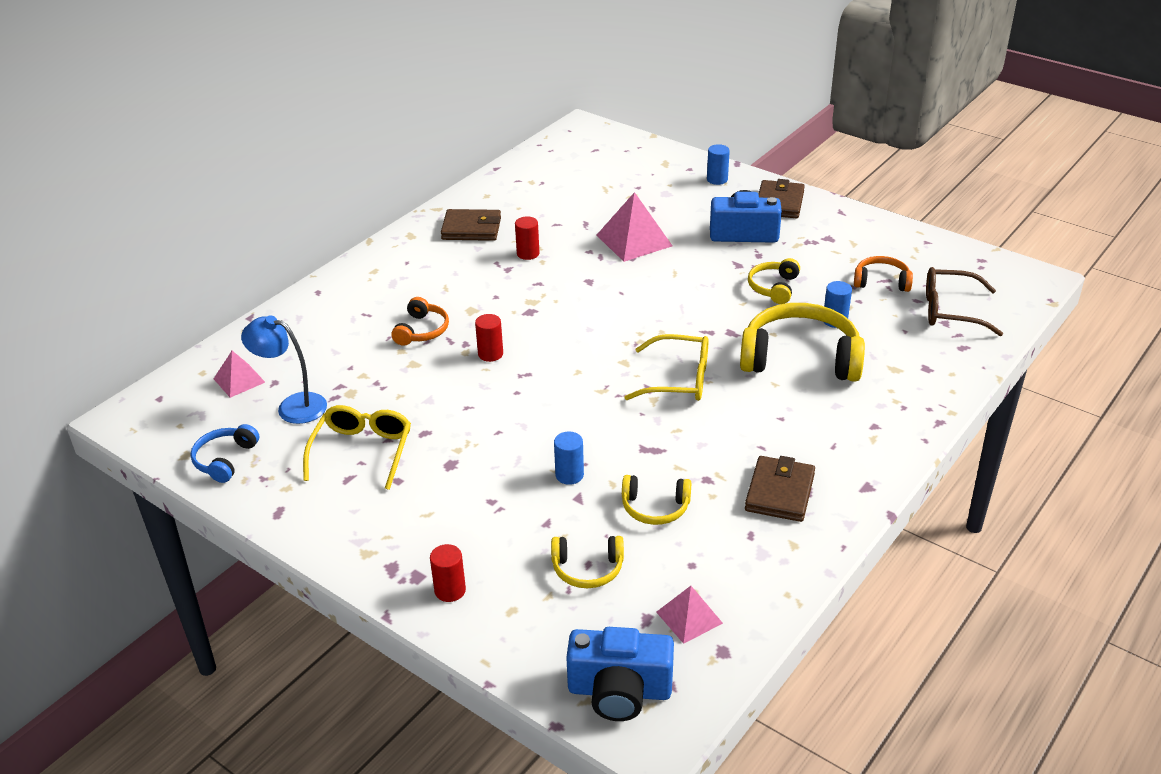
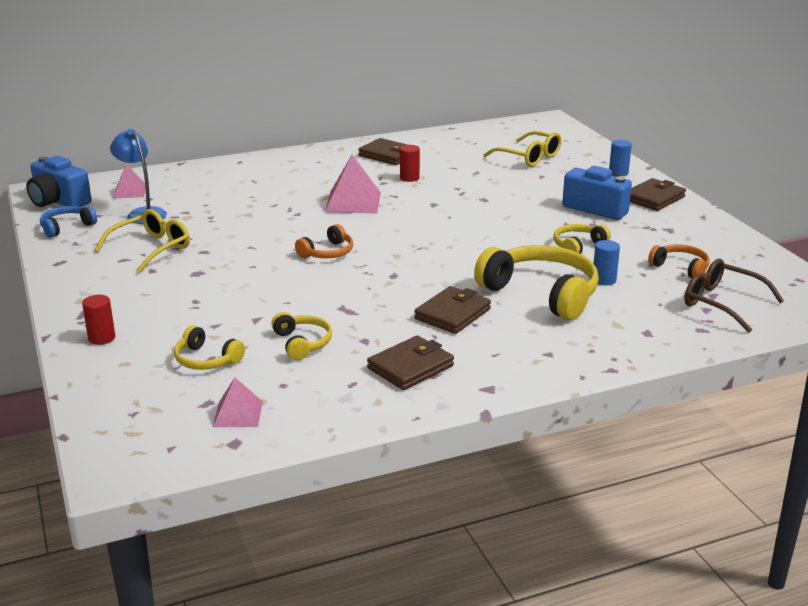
camera: 30 degrees right, 10 degrees down
orange headphones [391,297,449,346] -> orange headphones moved to [295,224,353,258]
red cylinder [475,314,503,362] -> none
blue cylinder [554,432,584,485] -> none
blue camera [566,627,674,721] -> blue camera moved to [26,156,91,207]
pink pyramid [597,192,672,262] -> pink pyramid moved to [325,155,381,214]
yellow headphones [622,475,691,525] -> yellow headphones turned 150 degrees counterclockwise [271,312,332,360]
yellow glasses [624,334,709,401] -> yellow glasses moved to [483,131,561,167]
none -> brown wallet [414,286,491,334]

